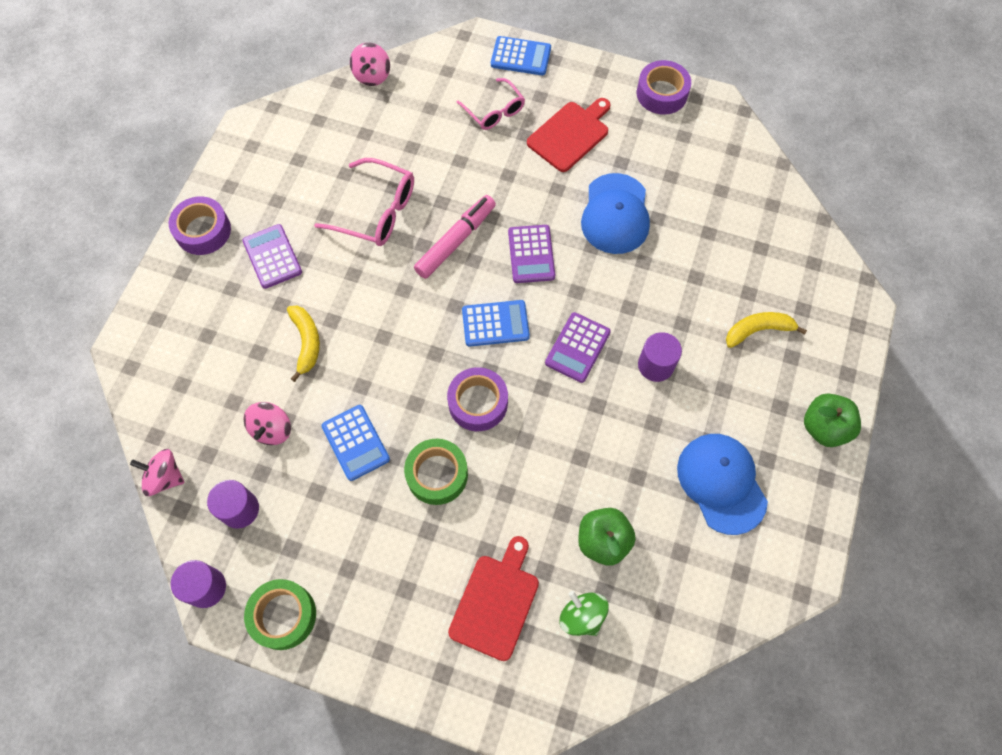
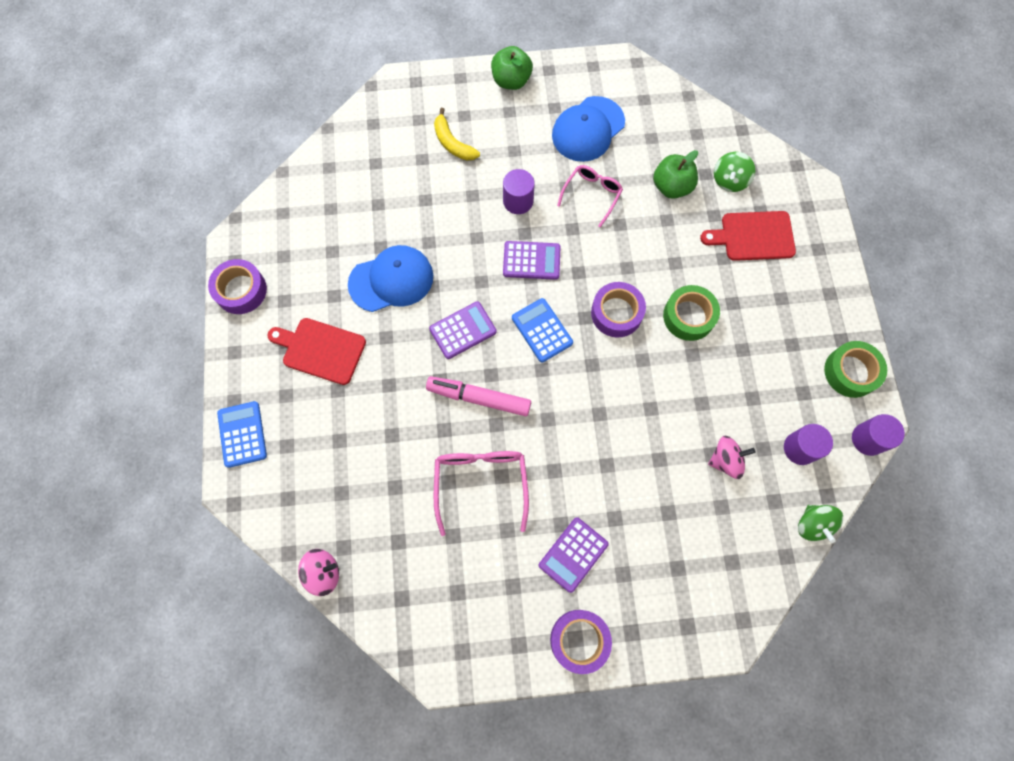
camera: 115 degrees left, 5 degrees up
pink spinning top [130,449,184,496] -> green spinning top [798,505,843,543]
yellow banana [287,306,320,382] -> none
blue calculator [322,405,390,481] -> none
pink glasses [456,78,525,130] -> pink glasses moved to [557,165,623,228]

